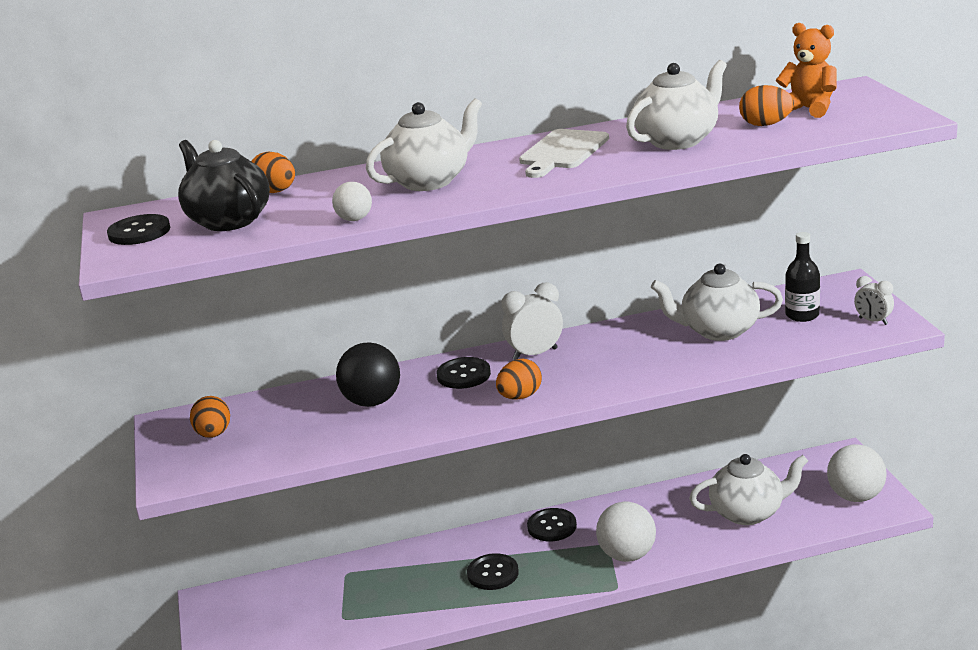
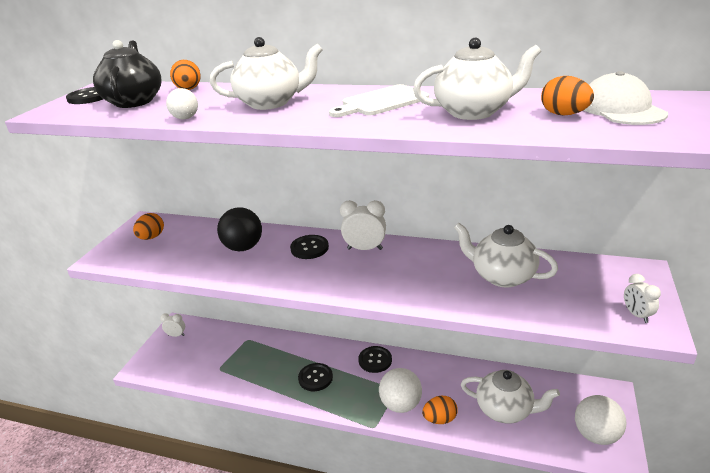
camera: 30 degrees right, 5 degrees up
orange egg [496,359,542,400] -> orange egg moved to [422,396,458,424]
orange teddy bear [776,23,836,118] -> white cap [584,71,668,125]
black bottle [785,232,820,322] -> none
none -> white clock [160,313,185,337]

